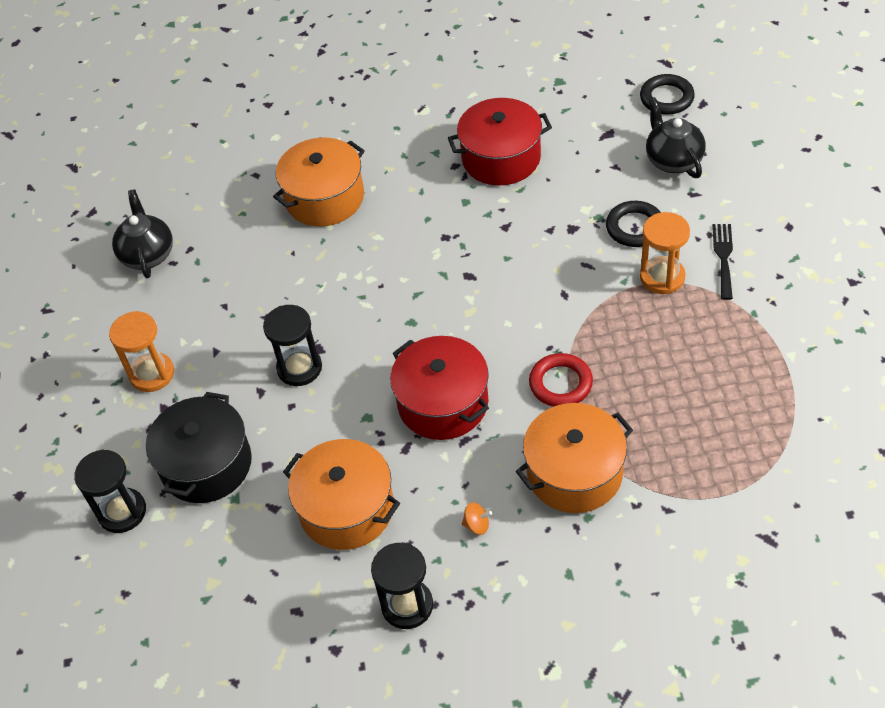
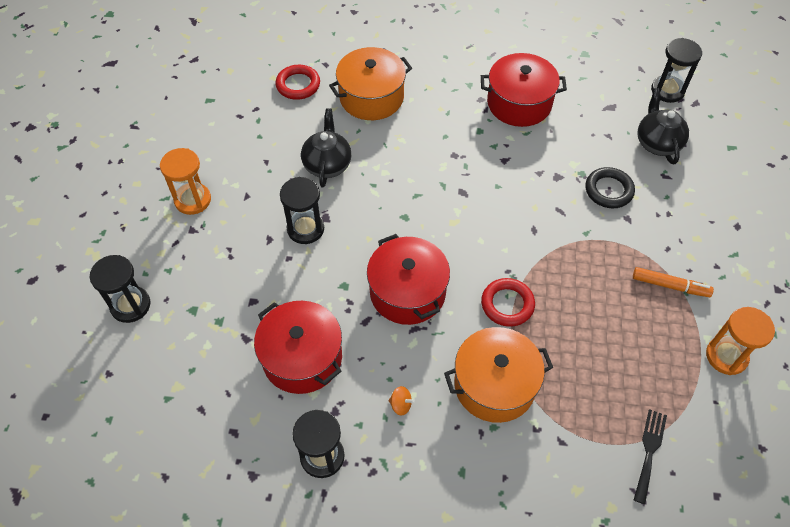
camera: 10 degrees right, 5 degrees up
black teapot [112,190,173,278] -> black teapot moved to [301,108,351,187]
black pot [146,392,252,503] -> none
orange pot [283,439,400,550] -> red pot [254,301,342,394]
black ring [640,74,695,115] -> black hourglass [651,38,702,103]
orange hourglass [640,212,690,294] -> orange hourglass moved to [706,307,775,375]
black fork [712,224,733,300] -> black fork moved to [634,409,667,504]
none -> red ring [276,65,320,100]
none -> orange marker [633,267,714,297]

